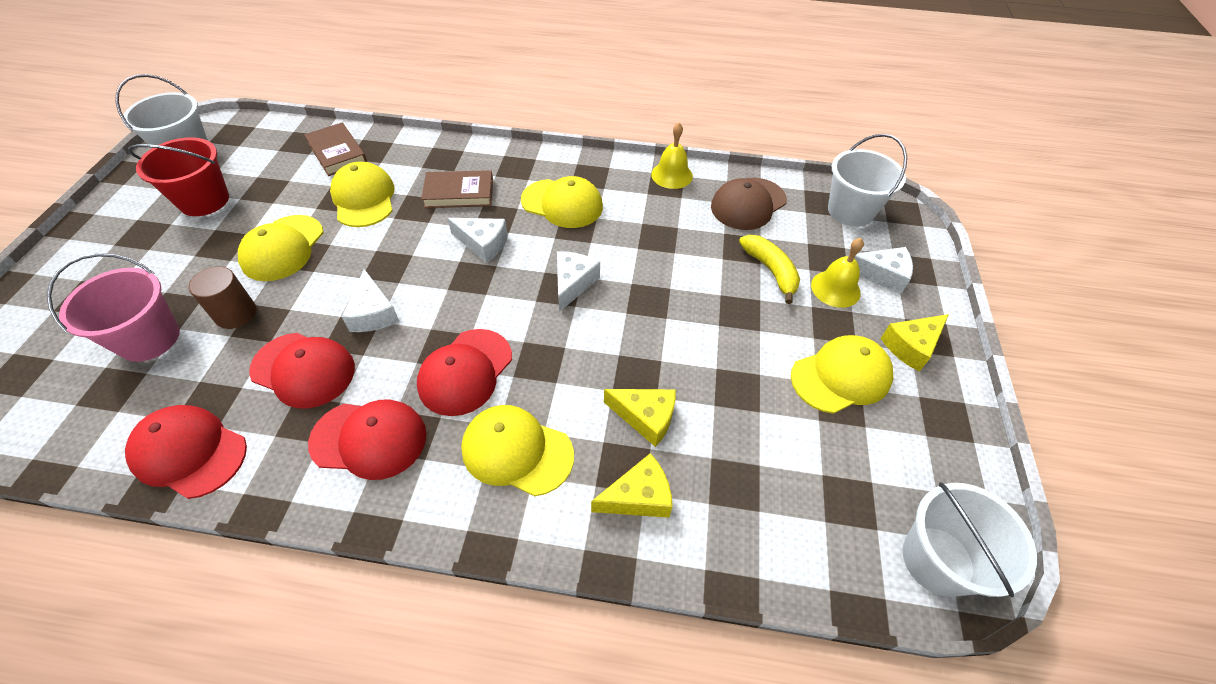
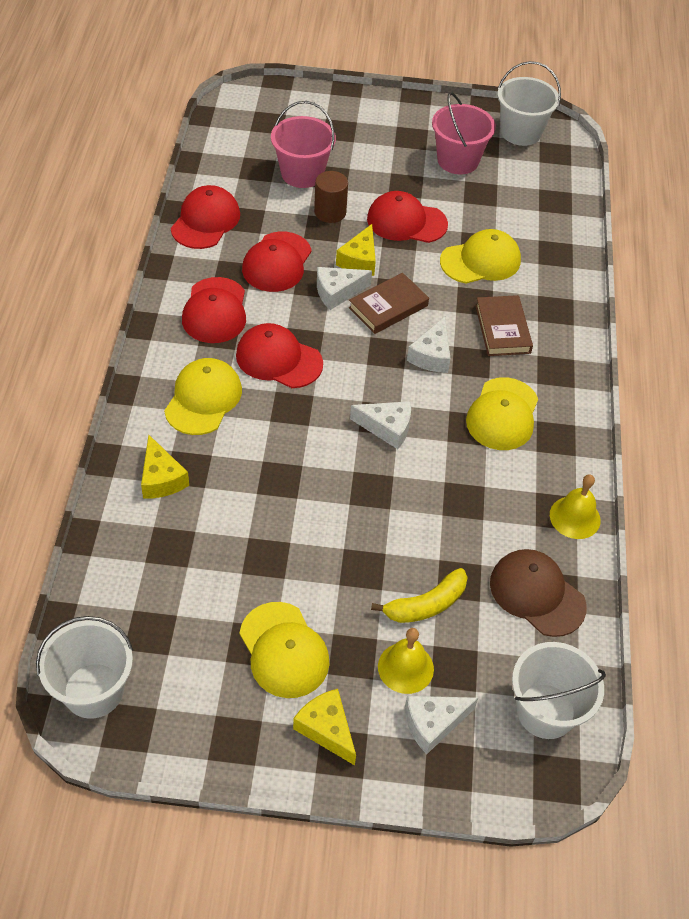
camera: 85 degrees right, 0 degrees up
red bucket [128,137,229,216] -> pink bucket [432,92,496,174]
yellow cap [238,215,323,281] -> red cap [367,191,448,243]
brown book [304,123,367,176] -> brown book moved to [349,273,429,334]
yellow cheese [604,389,676,447] -> yellow cheese moved to [336,224,376,276]
white cheese [854,247,913,294] -> white cheese turned 60 degrees clockwise [405,696,478,754]

